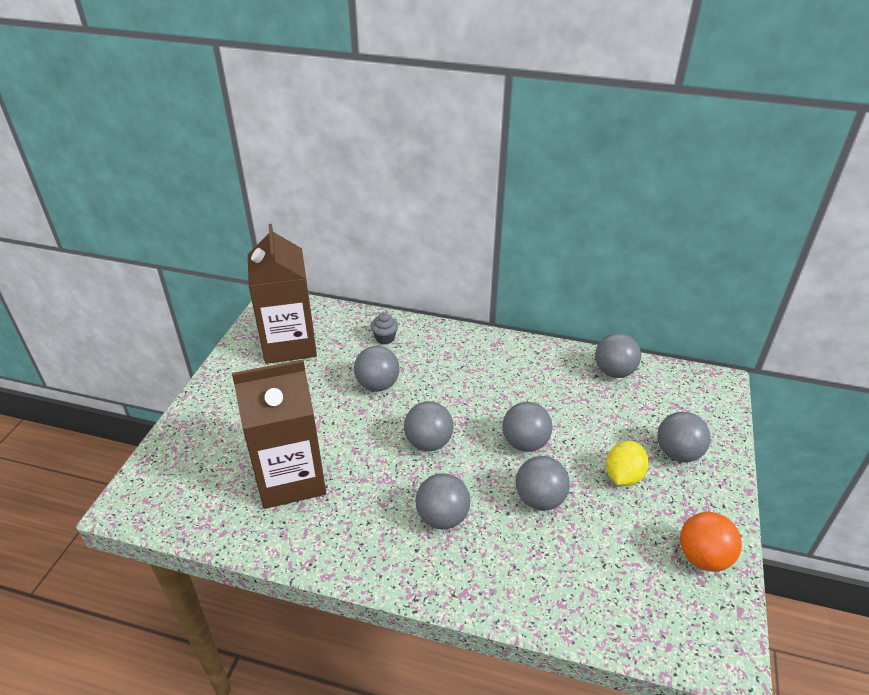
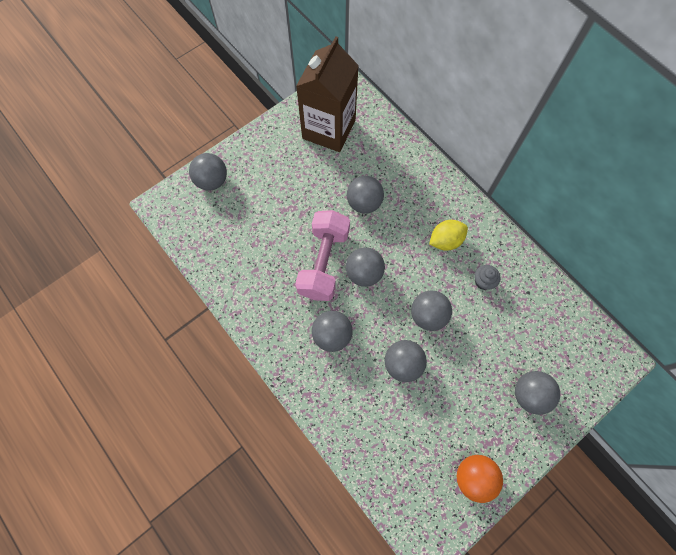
camera: 35 degrees right, 30 degrees up
brown carton [232,360,326,509] -> none
grey cupcake [370,312,398,344] -> grey cupcake moved to [474,265,501,290]
grey ball [595,333,641,378] -> grey ball moved to [189,153,227,191]
yellow lemon [606,441,649,486] -> yellow lemon moved to [429,220,468,251]
none -> pink dumbbell [295,210,350,301]

